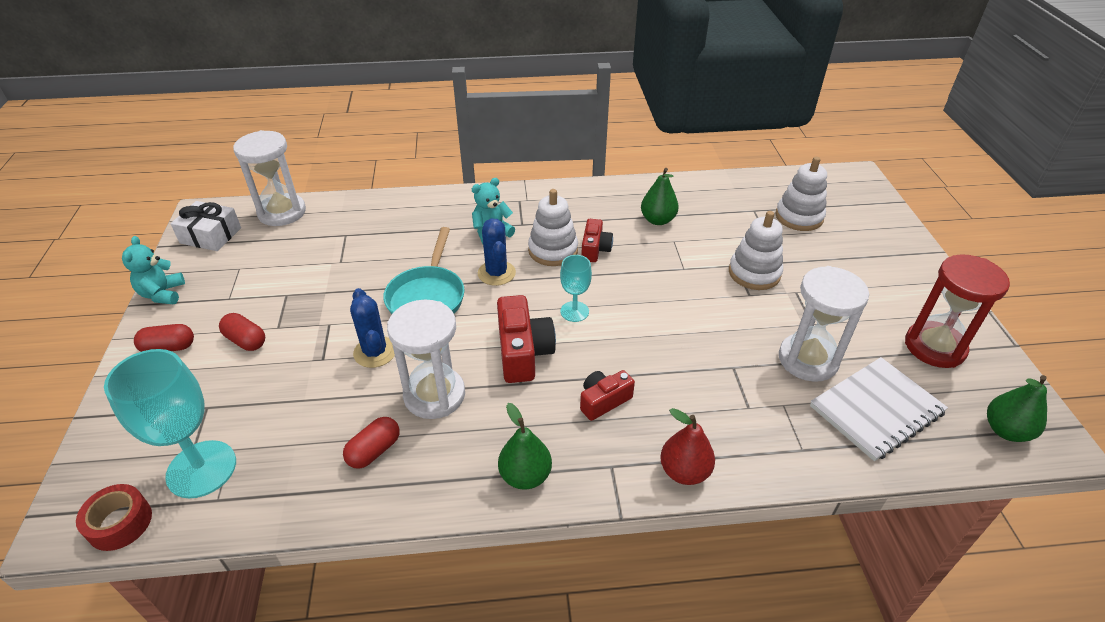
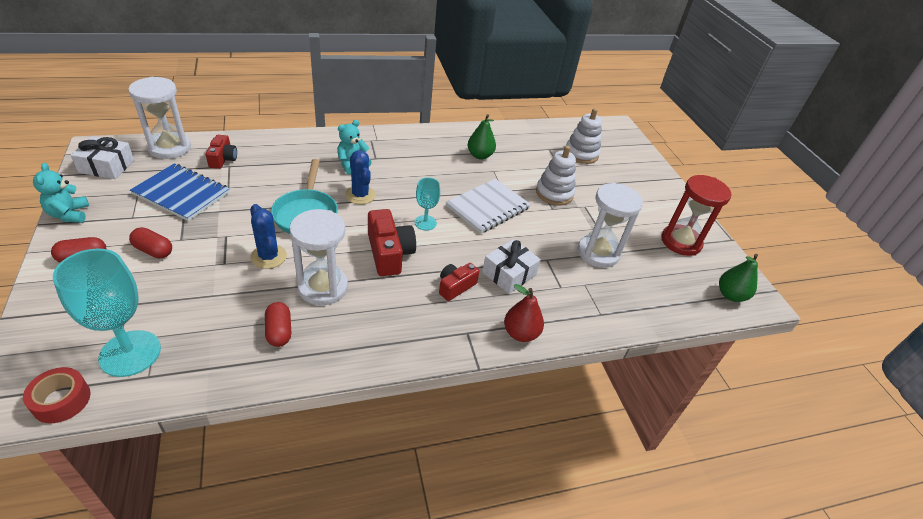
camera: 15 degrees left, 0 degrees up
red capsule [343,417,400,469] -> red capsule turned 45 degrees counterclockwise [265,302,291,347]
green pear [498,403,552,490] -> none
white stacking toy [528,189,578,266] -> none
red camera [581,219,613,262] -> red camera moved to [206,135,237,169]
white notebook [810,357,948,461] -> white notebook moved to [446,179,531,234]
none -> blue notebook [130,163,230,221]
none -> white gift [482,239,541,294]

